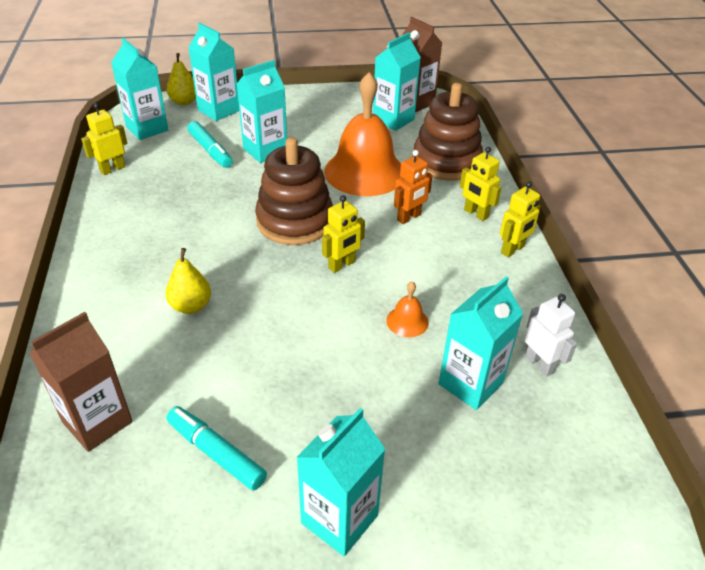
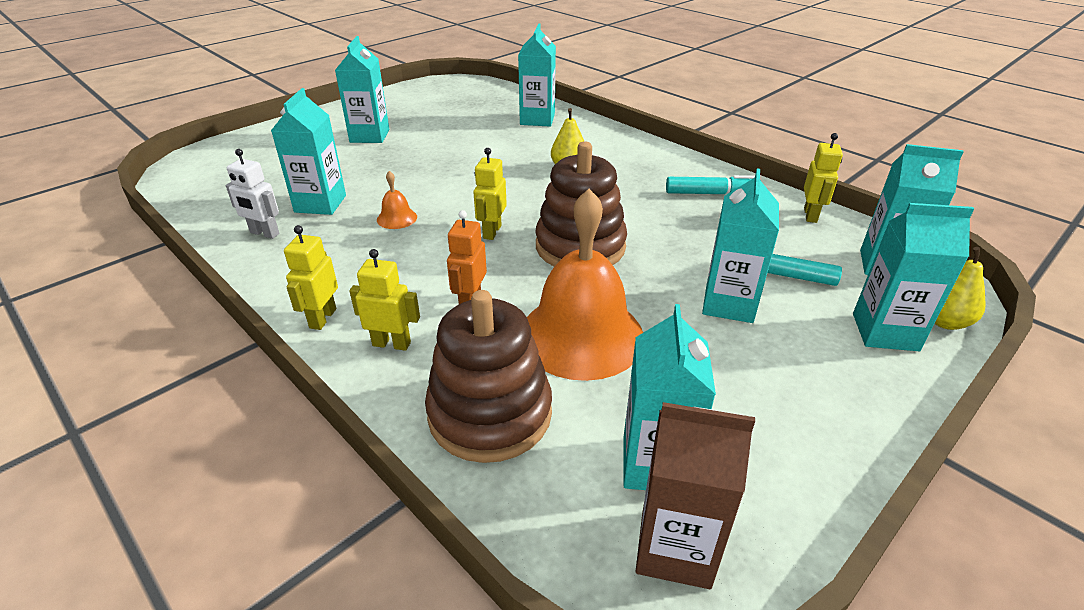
camera: 145 degrees right, 5 degrees down
brown carton [29,312,132,452] -> turquoise carton [518,23,556,127]
turquoise marker [166,406,267,491] -> turquoise marker moved to [666,175,761,194]

